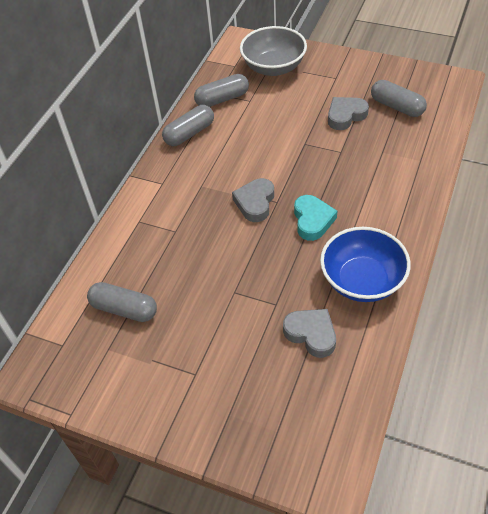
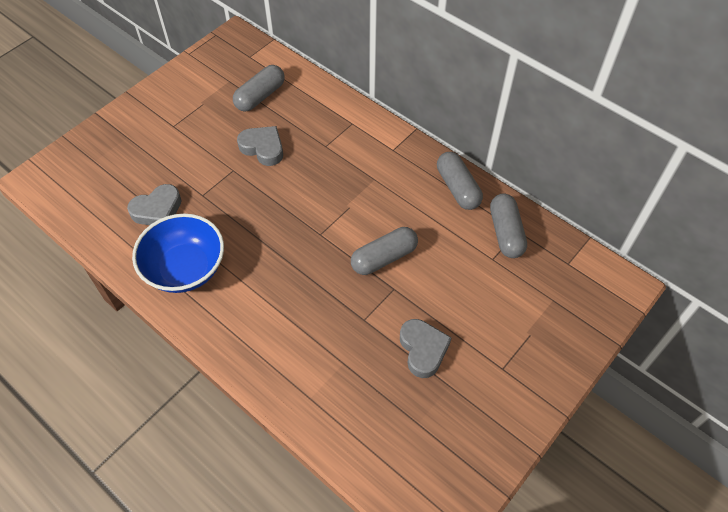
camera: 105 degrees right, 5 degrees up
grey heart [232,178,274,222] -> grey heart moved to [237,126,283,166]
grey bowl [240,26,307,76] -> none
turquoise heart [294,195,337,241] -> none
grey capsule [371,80,427,117] -> grey capsule moved to [351,227,418,275]

